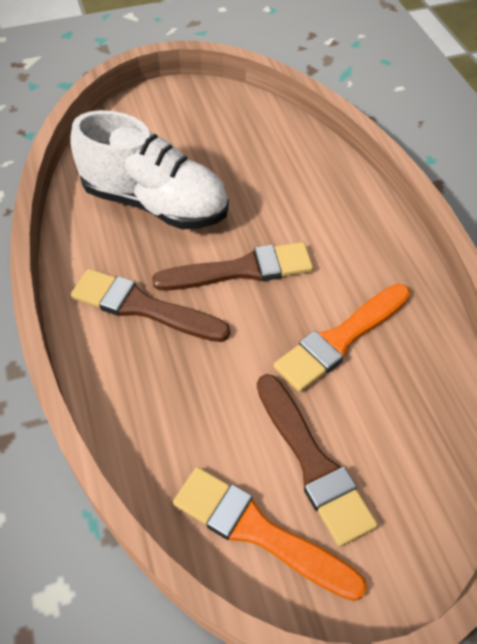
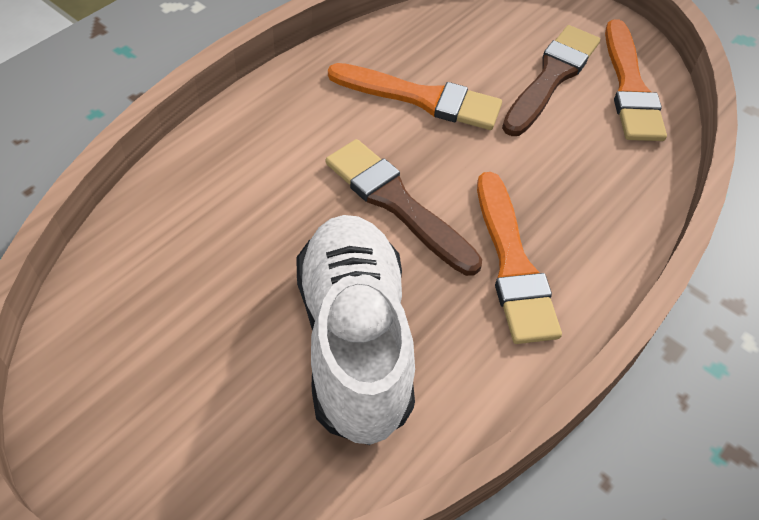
camera: 125 degrees left, 0 degrees up
brown brush [71,269,230,342] -> orange brush [477,172,562,344]

